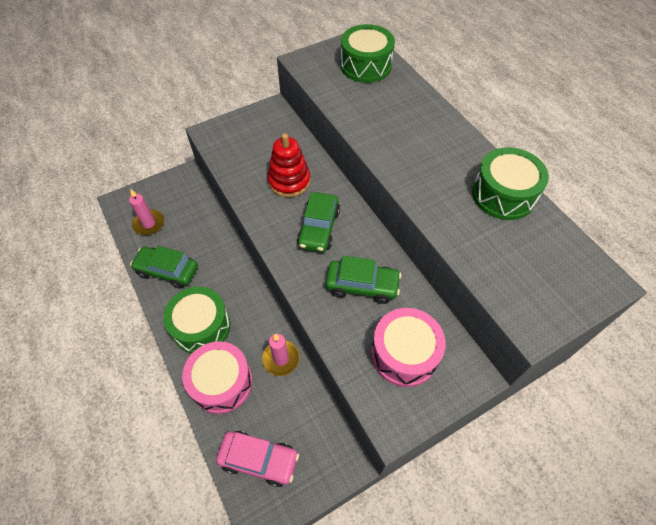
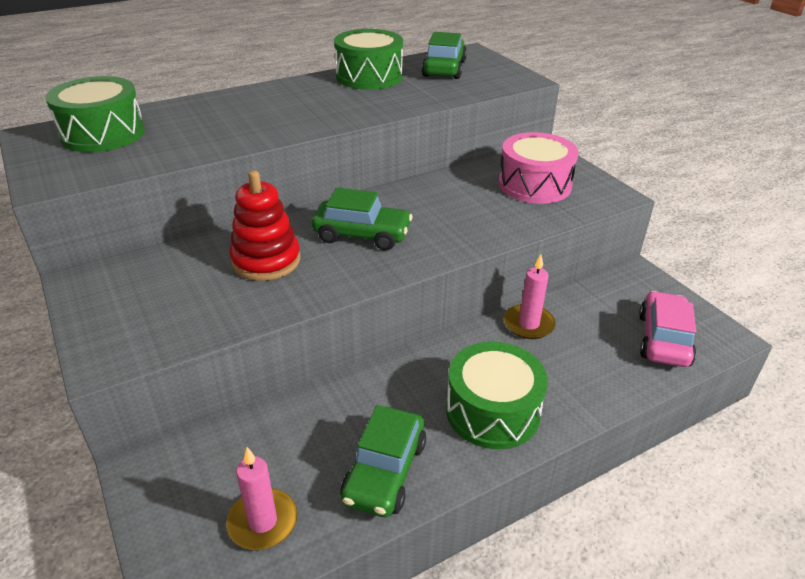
camera: 90 degrees left, 20 degrees down
pink drum [182,341,253,414] -> none
green car [326,256,401,304] -> green car moved to [422,32,467,79]

